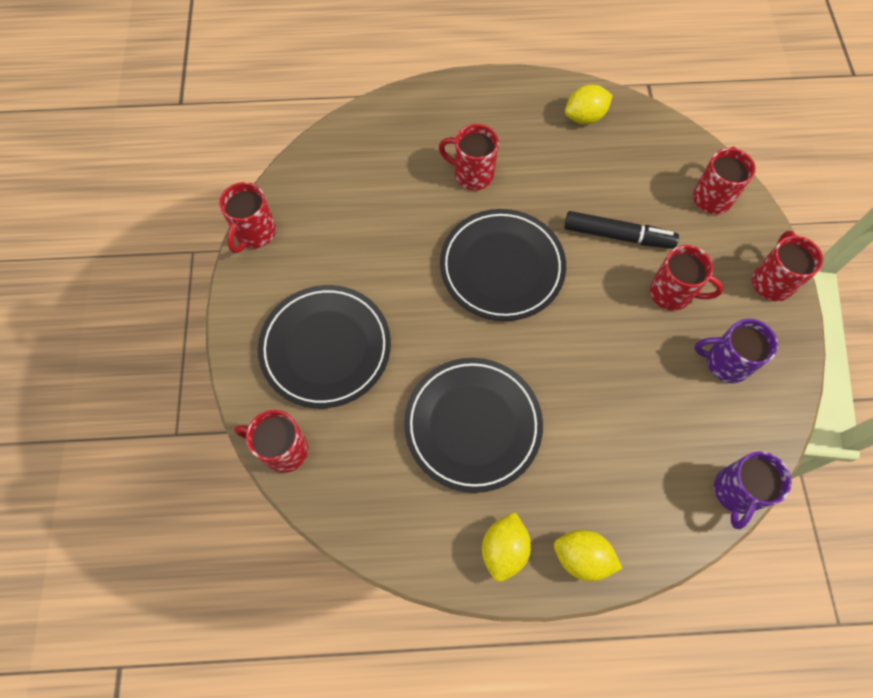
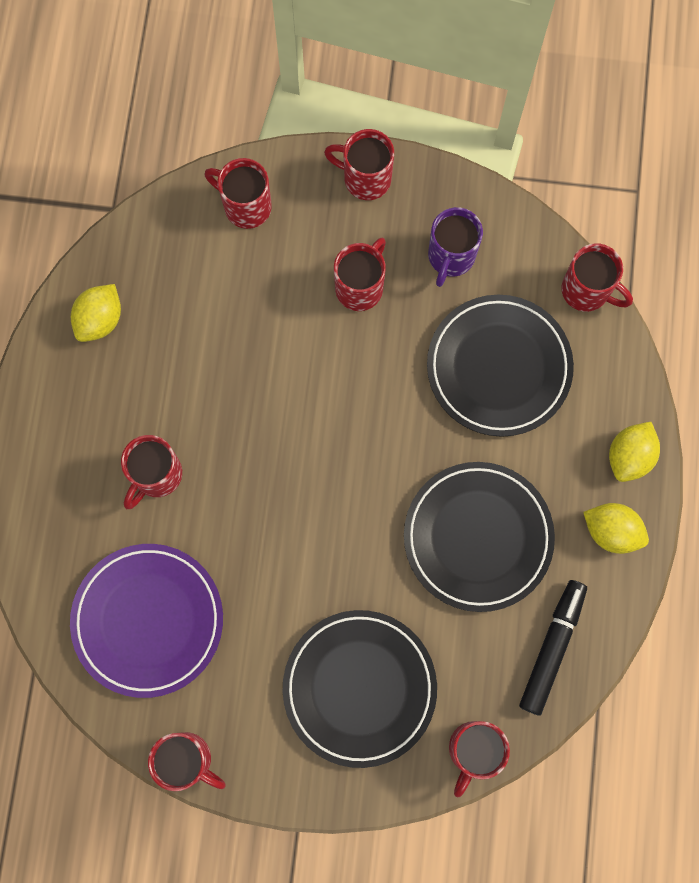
camera: 80 degrees left, 10 degrees up
black plate [440,209,566,321] -> black plate moved to [427,295,574,437]
black marker [564,211,679,249] -> black marker moved to [519,580,587,716]
yellow lemon [565,84,613,125] -> yellow lemon turned 45 degrees clockwise [71,284,121,342]
purple mug [714,452,792,529] -> red mug [562,243,633,312]
none -> purple plate [70,544,223,698]

